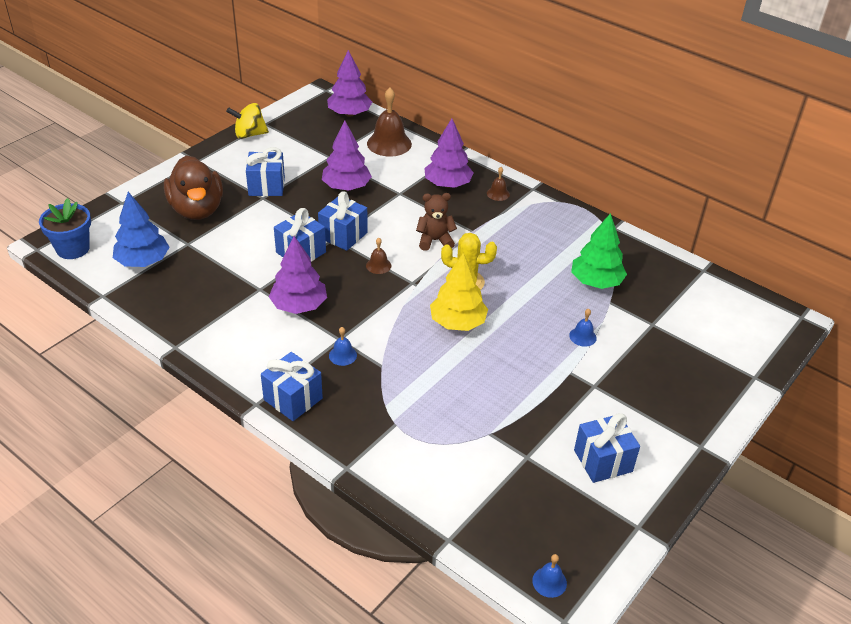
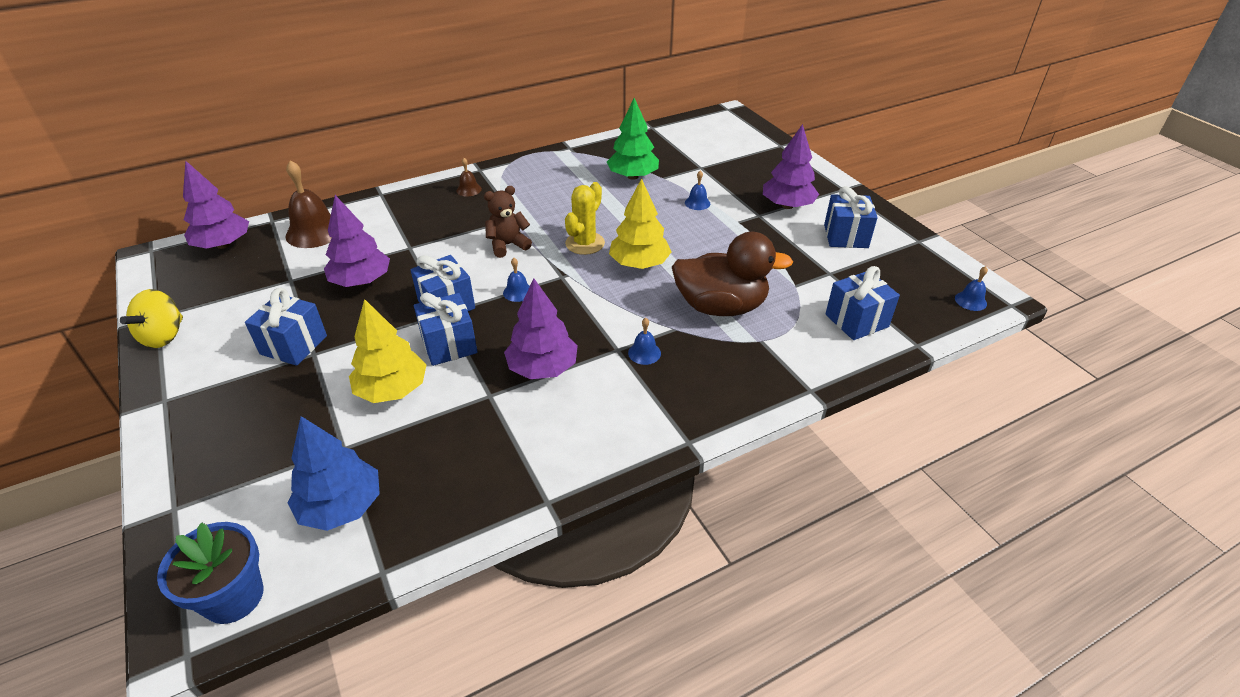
camera: 65 degrees left, 0 degrees up
brown duck [164,155,223,220] -> brown duck moved to [672,232,793,316]
blue gift [261,352,323,421] -> blue gift moved to [825,266,900,340]
brown bell [366,238,391,274] -> blue bell [503,258,530,302]
brown teddy bear [416,193,457,251] -> brown teddy bear turned 45 degrees clockwise [484,186,532,258]
purple tree [424,118,474,188] -> purple tree moved to [763,124,819,209]
none -> yellow tree [349,299,427,403]

